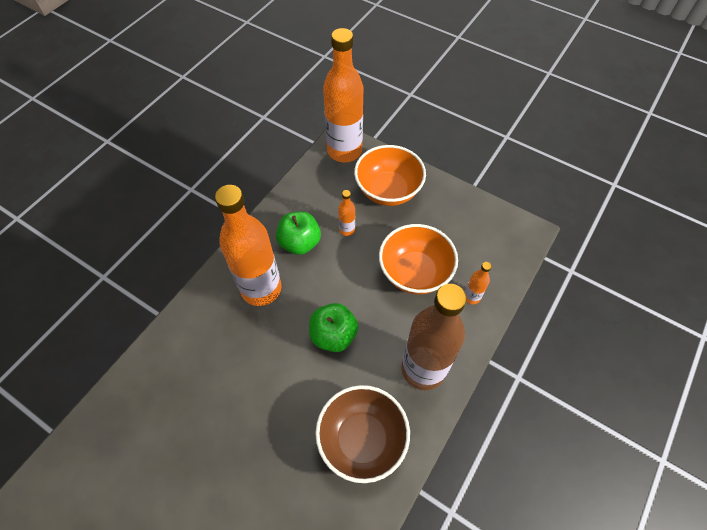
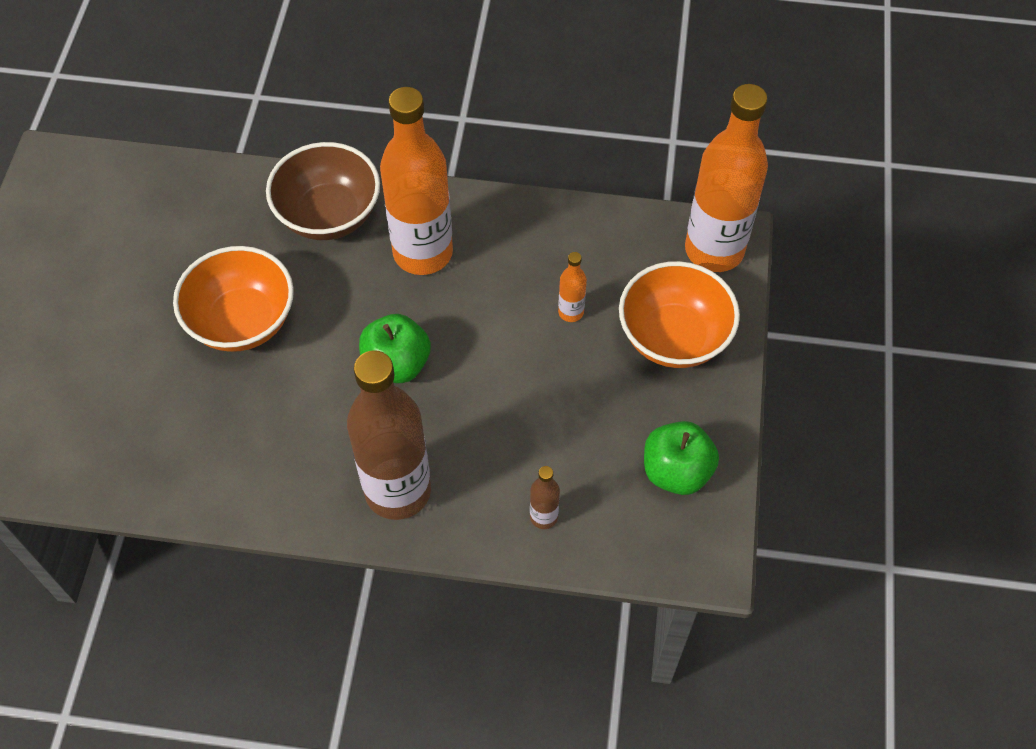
camera: 65 degrees right, 0 degrees up
green apple [276,211,321,255] -> green apple moved to [644,421,719,495]
brown bowl [315,385,410,483] -> brown bowl moved to [266,142,380,240]
orange bowl [379,224,458,294] -> orange bowl moved to [173,246,294,352]
orange bottle [465,262,491,304] -> brown bottle [530,466,560,529]

